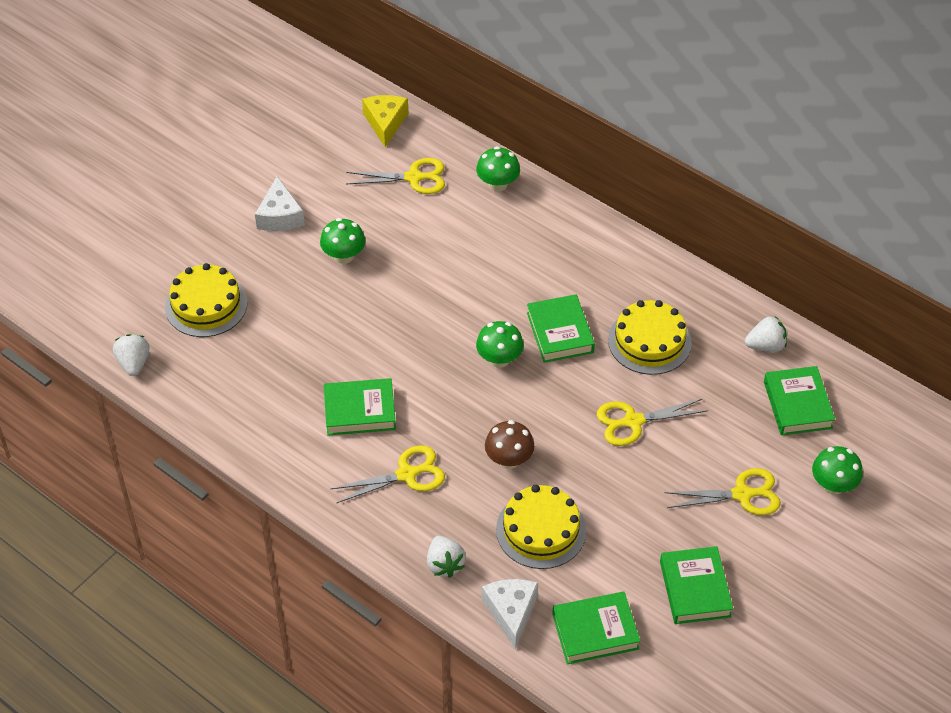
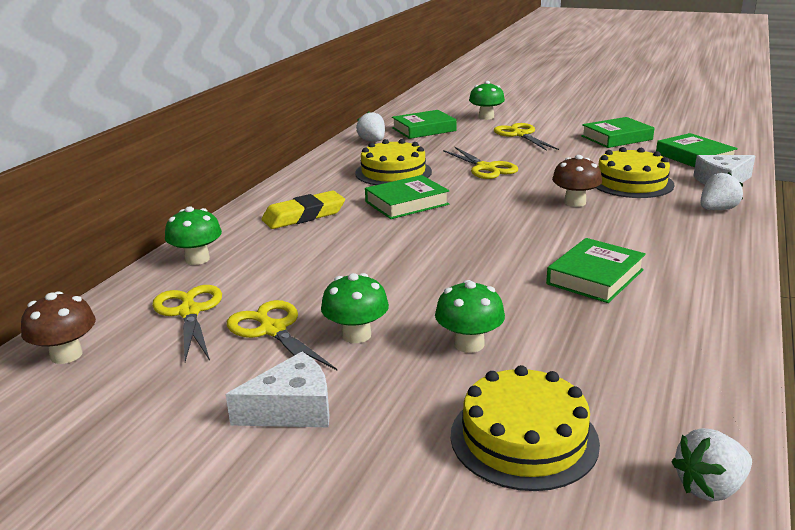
camera: 105 degrees left, 25 degrees down
green book [324,378,396,436] -> green book turned 60 degrees clockwise [546,238,646,303]
yellow scissors [331,445,445,503] -> yellow scissors moved to [227,300,337,370]
yellow cheese [362,95,408,147] -> brown mushroom [21,291,96,364]
green mushroom [476,321,524,368] -> green mushroom moved to [435,280,505,353]
none -> yellow eraser [261,191,345,229]

